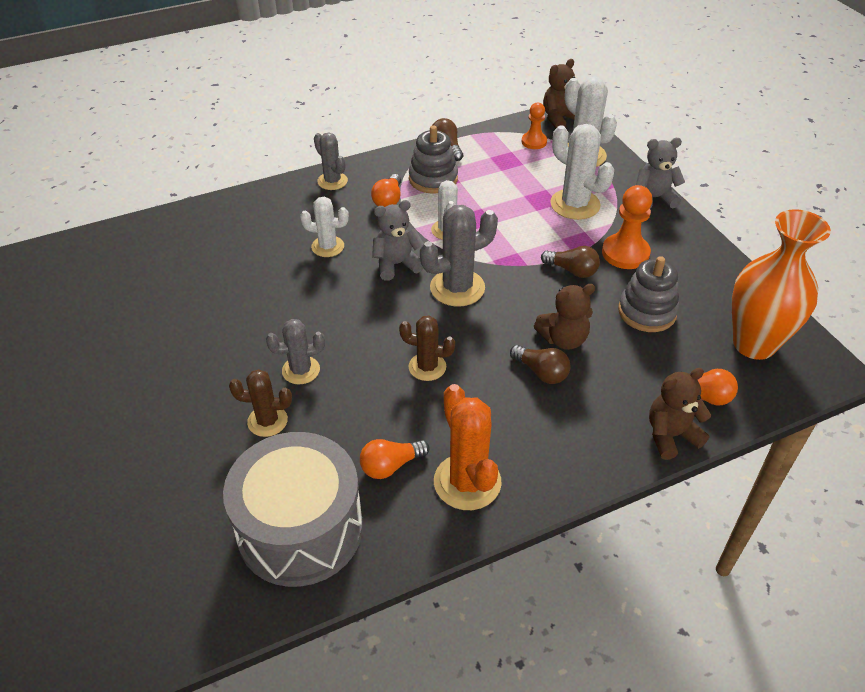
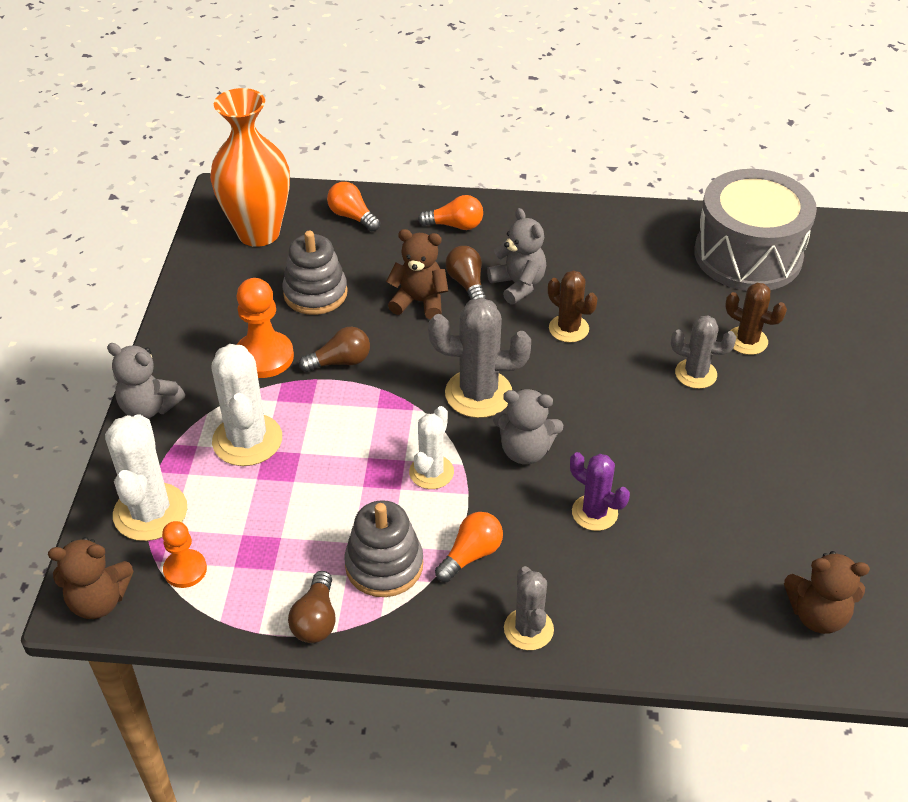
camera: 150 degrees left, 0 degrees up
white cactus [300,197,349,257] -> purple cactus [570,452,630,531]
orange light bulb [360,439,430,479] -> orange light bulb moved to [418,195,483,230]
orange cactus [434,384,502,510] -> none
brown light bulb [541,246,600,278] -> brown light bulb turned 105 degrees clockwise [299,327,370,372]
brown teddy bear [649,368,711,460] -> brown teddy bear moved to [784,551,870,634]
none -> grey teddy bear [487,208,546,305]

